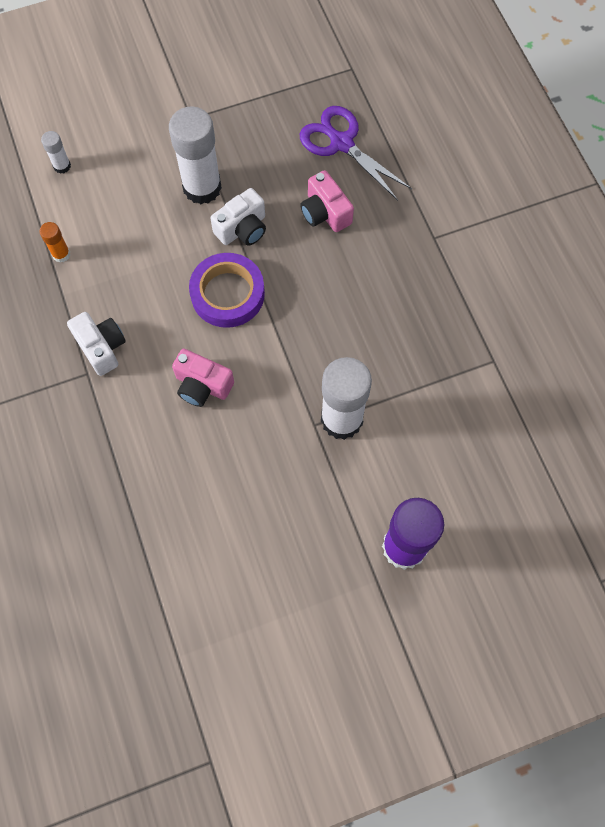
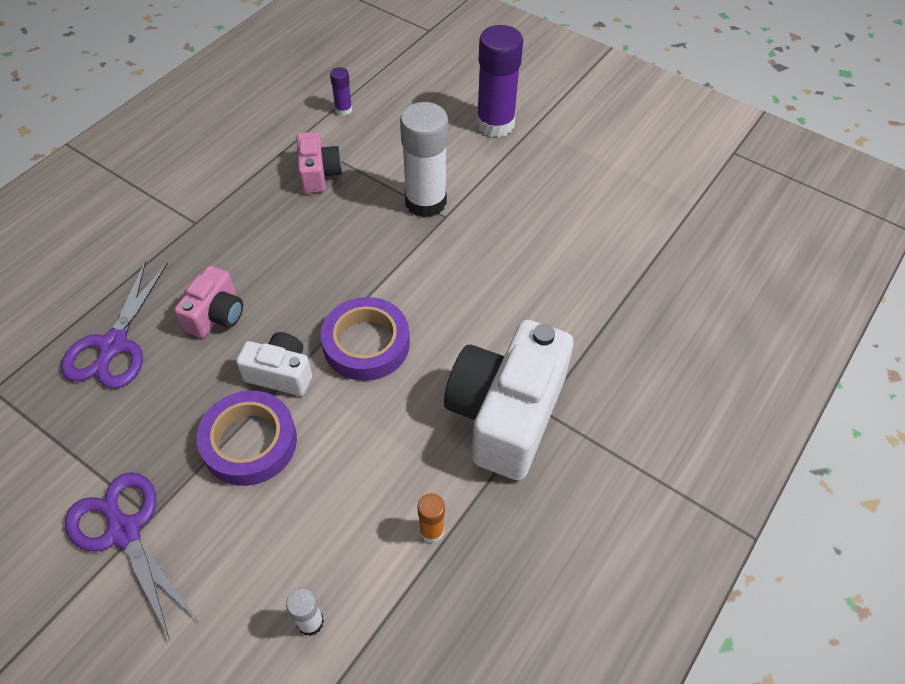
camera: 125 degrees left, 15 degrees down
white camera [67,312,126,376] -> white camera [444,320,574,480], size x1.97
white glue stick [169,106,222,204] -> purple tape [197,391,297,486]
pink camera [172,348,234,407] -> pink camera moved to [297,131,342,194]
none -> purple scissors [65,472,198,641]
none -> purple glue stick [330,67,352,116]

